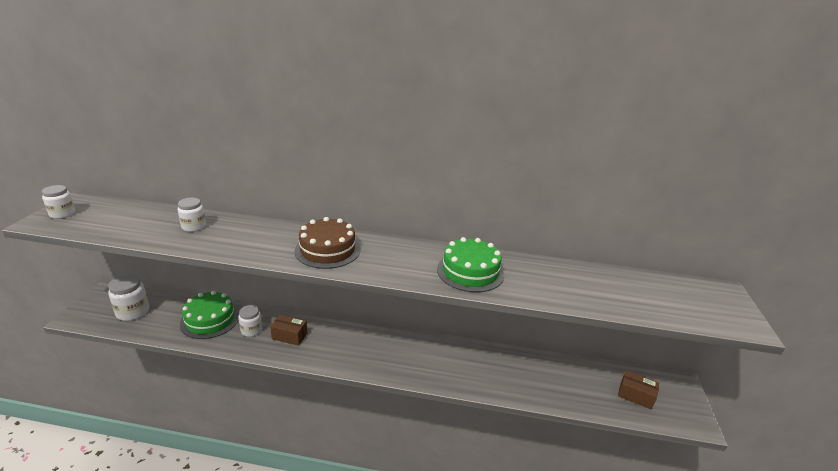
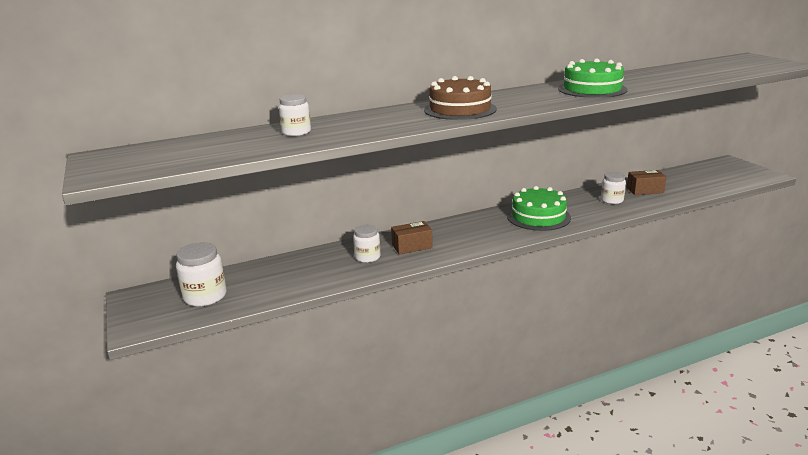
camera: 30 degrees left, 5 degrees down
white jar [42,185,75,219] -> white jar moved to [601,172,626,204]
green cake [180,291,239,339] -> green cake moved to [507,186,571,231]
brown box [618,370,659,410] -> brown box moved to [627,170,666,195]

